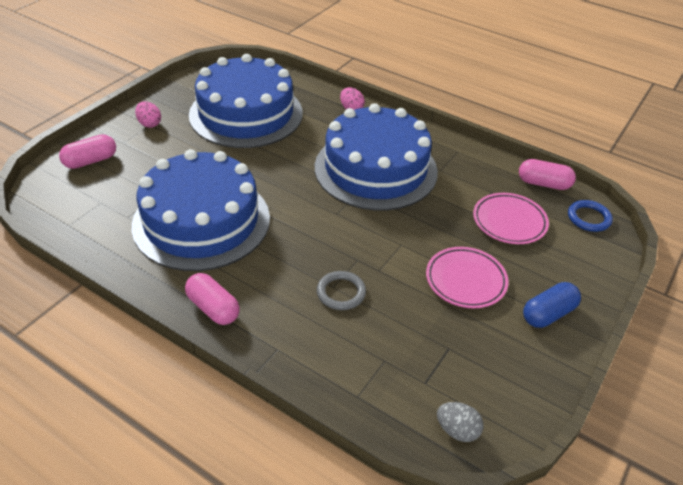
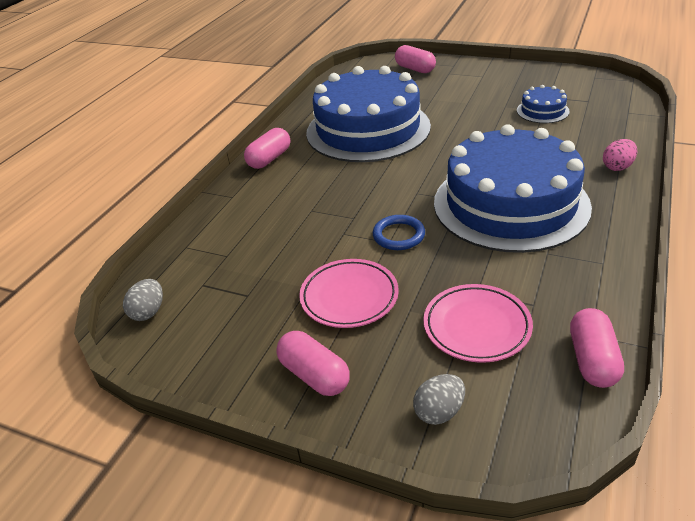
camera: 85 degrees right, 5 degrees down
pink egg [135,101,161,128] -> none
blue cake [189,54,303,148] -> blue cake [517,85,570,123], size x0.41
grey ring [317,271,366,310] -> none
blue capsule [523,282,581,328] -> pink capsule [276,331,350,396]
blue ring [568,200,613,232] -> blue ring moved to [373,215,425,250]
none -> grey egg [413,374,465,425]

